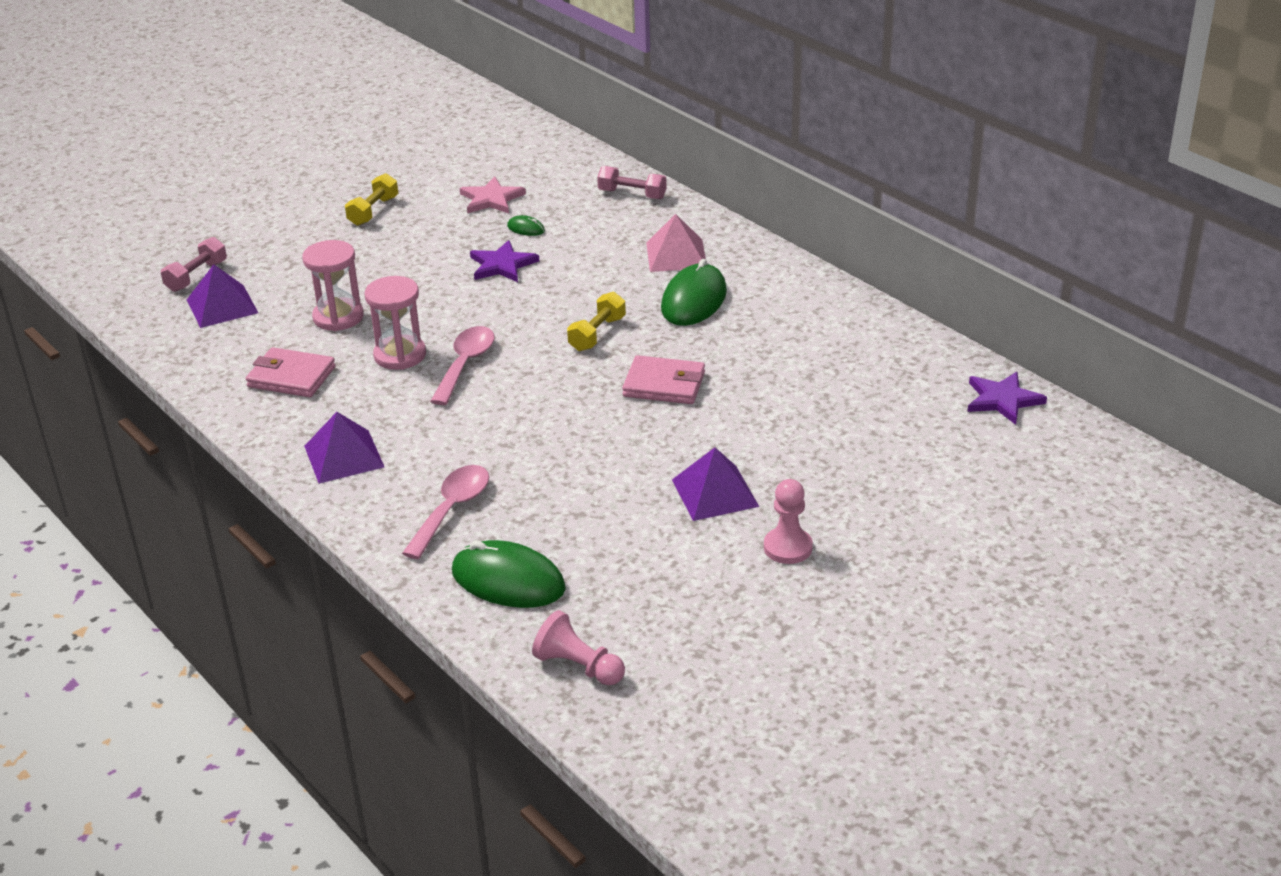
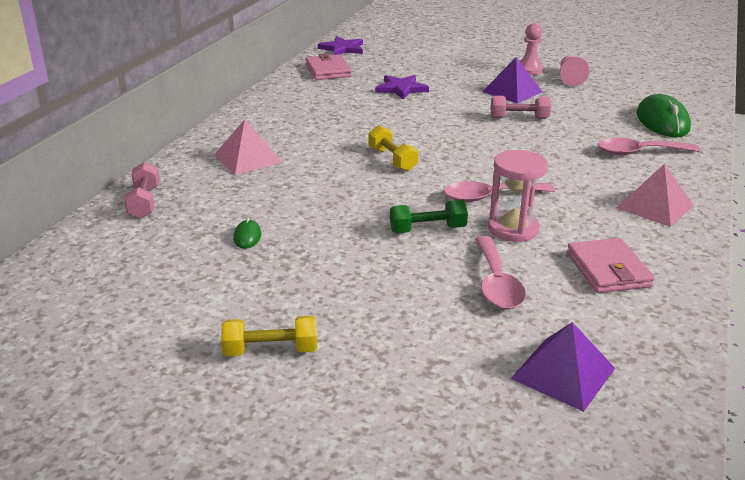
camera: 120 degrees left, 5 degrees down
pink dumbbell [161,237,227,292] -> pink dumbbell moved to [491,96,551,119]
pink hourglass [303,240,364,331] -> pink spoon [475,236,526,309]
purple pyramid [304,412,384,484] -> pink pyramid [616,164,694,227]
pink star [459,177,526,213] -> none
purple star [470,240,539,282] -> purple star moved to [375,75,429,100]
pink pawn [532,610,625,685] -> pink pawn moved to [559,56,590,86]
yellow dumbbell [567,292,626,351] -> yellow dumbbell turned 60 degrees clockwise [368,125,418,171]
pink wallet [622,355,705,404] -> pink wallet moved to [306,53,352,80]
green mouse [661,259,727,326] -> none
none -> green dumbbell [390,200,468,233]

